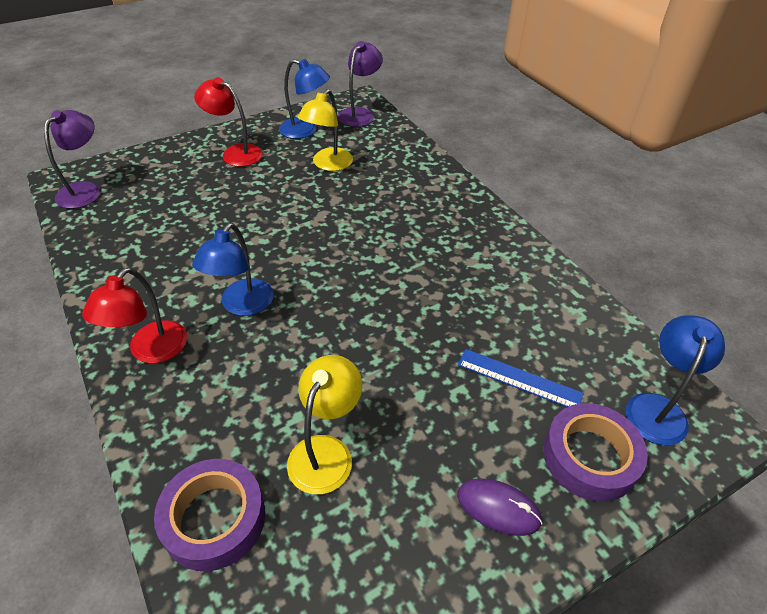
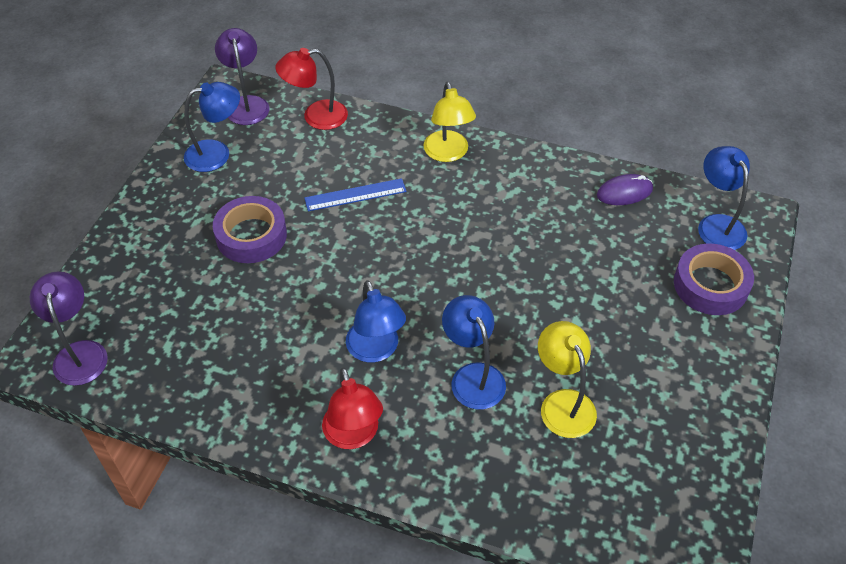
camera: 40 degrees left, 5 degrees up
purple tape [154,459,265,571] -> purple tape moved to [213,196,287,263]
red lamp [194,77,263,167] -> red lamp moved to [275,48,348,130]
yellow lamp [298,89,353,171] -> yellow lamp moved to [423,82,476,162]
purple mouse [457,479,543,536] -> purple mouse moved to [597,174,653,205]
blue ruler [458,349,584,407] -> blue ruler moved to [305,178,407,211]
none -> blue lamp [442,295,506,410]

